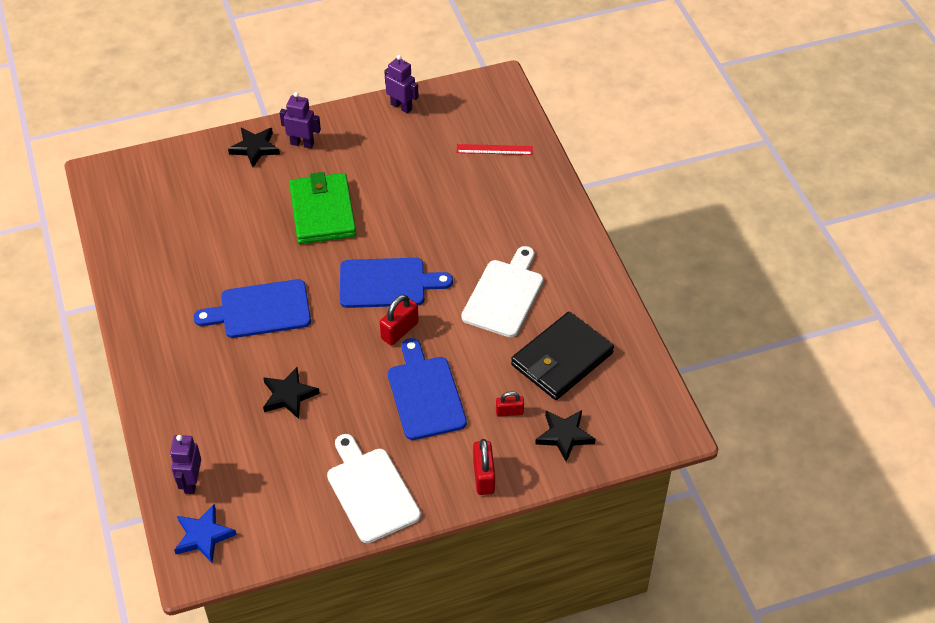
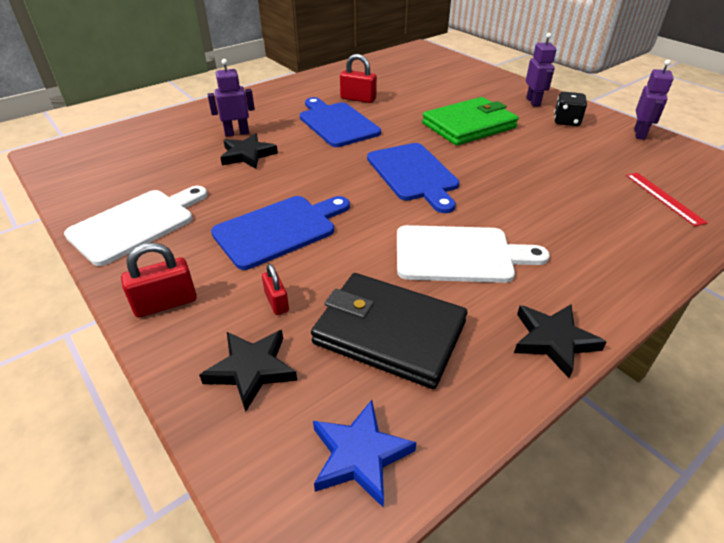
camera: 70 degrees right, 10 degrees down
purple robot [170,435,201,494] -> purple robot moved to [207,59,255,137]
blue star [174,504,237,563] -> blue star moved to [313,400,417,507]
black star [228,128,280,167] -> black star moved to [514,305,607,378]
red padlock [380,294,419,345] -> red padlock moved to [340,54,377,103]
none -> black dice [554,92,587,126]

